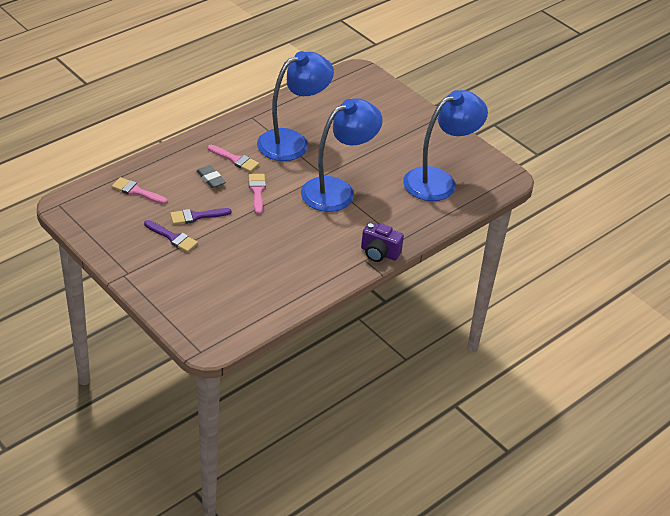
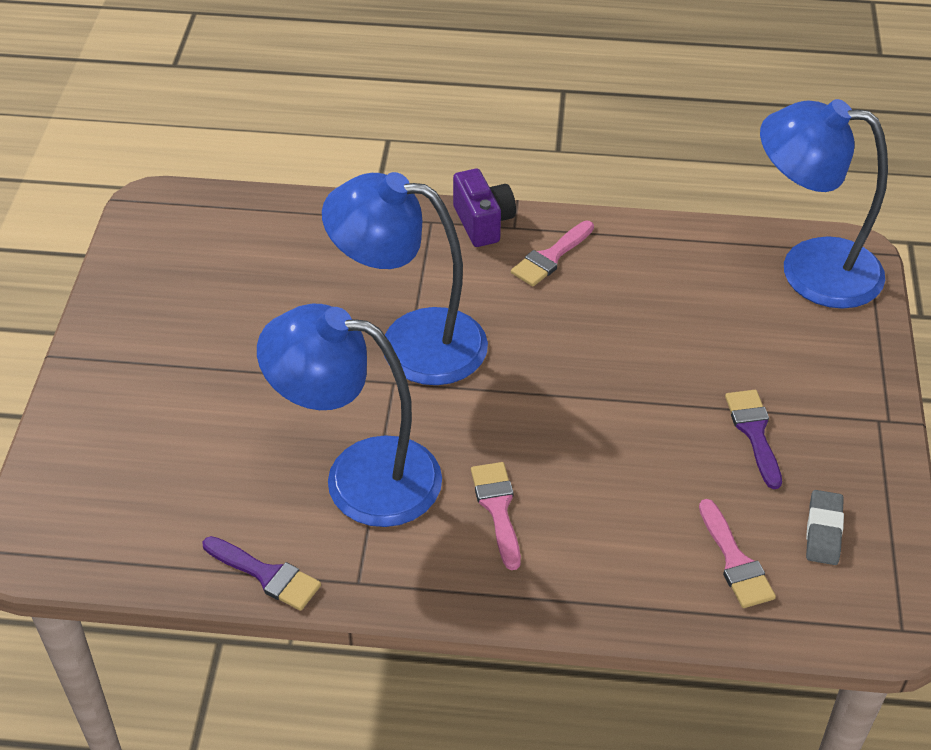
camera: 130 degrees left, 5 degrees up
purple brush [170,208,231,225] -> purple brush moved to [203,536,321,611]
grey eraser [197,165,226,188] -> grey eraser moved to [806,490,844,565]
pink brush [249,174,266,215] -> pink brush moved to [511,221,594,286]
blue lamp [403,90,488,201] -> blue lamp moved to [760,99,888,309]

